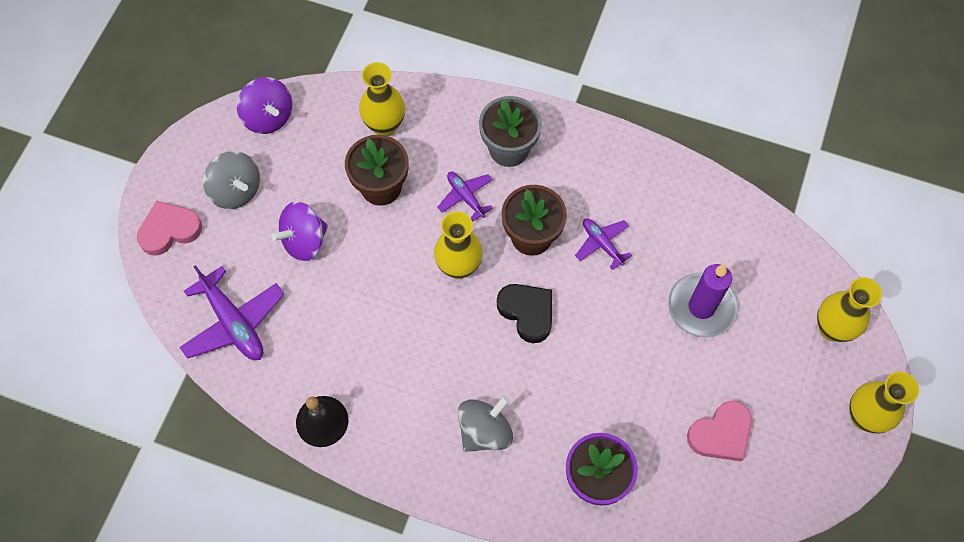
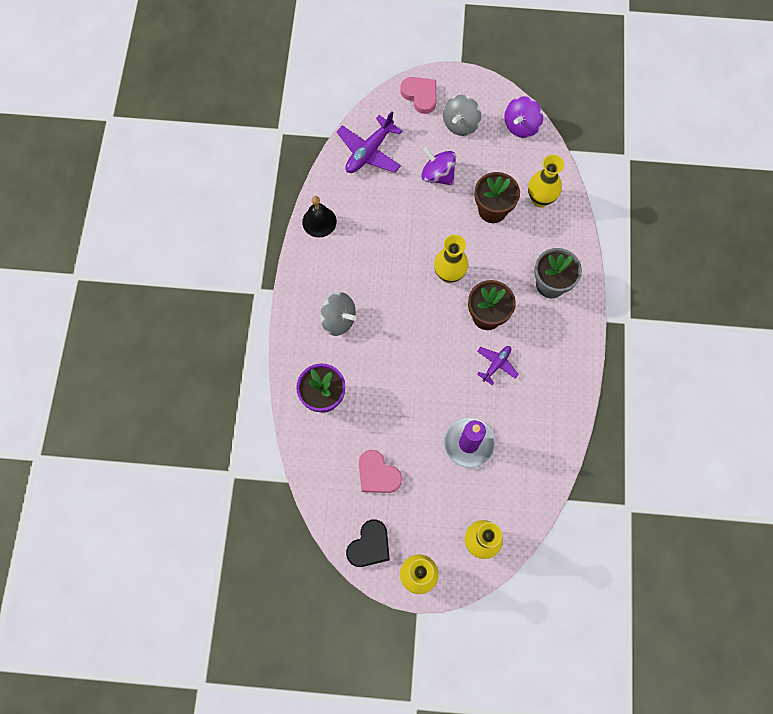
camera: 75 degrees right, 5 degrees up
purple plane [438,172,493,222] -> none
black heart [497,284,552,343] -> black heart moved to [346,519,390,567]

